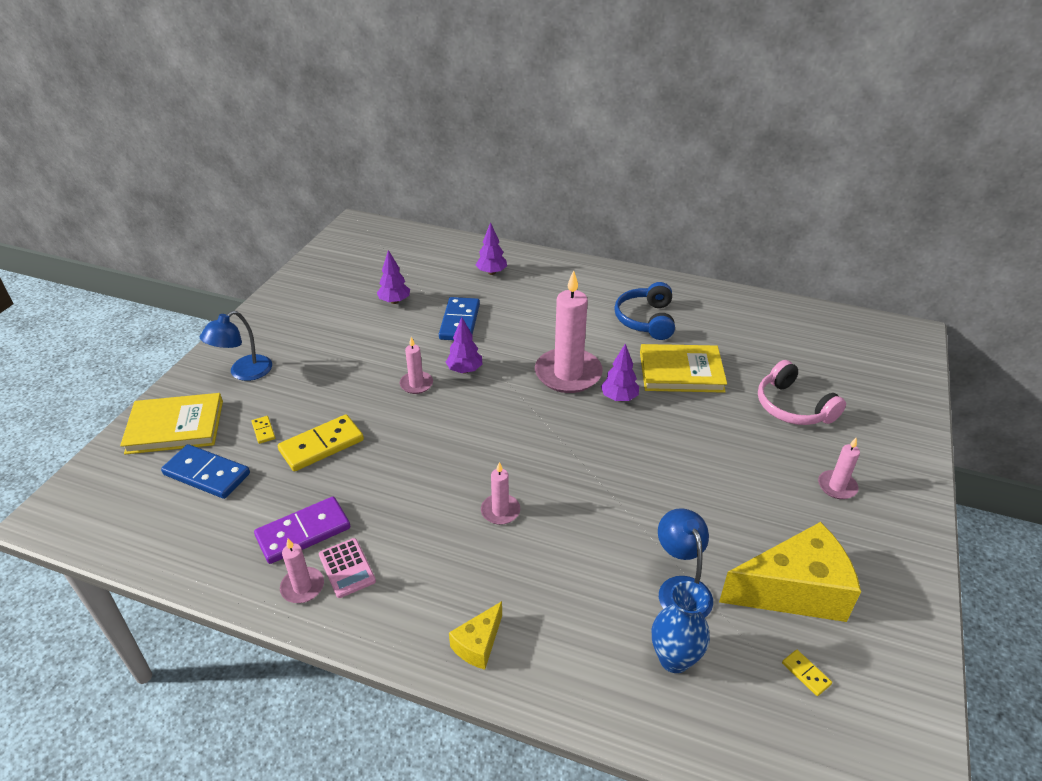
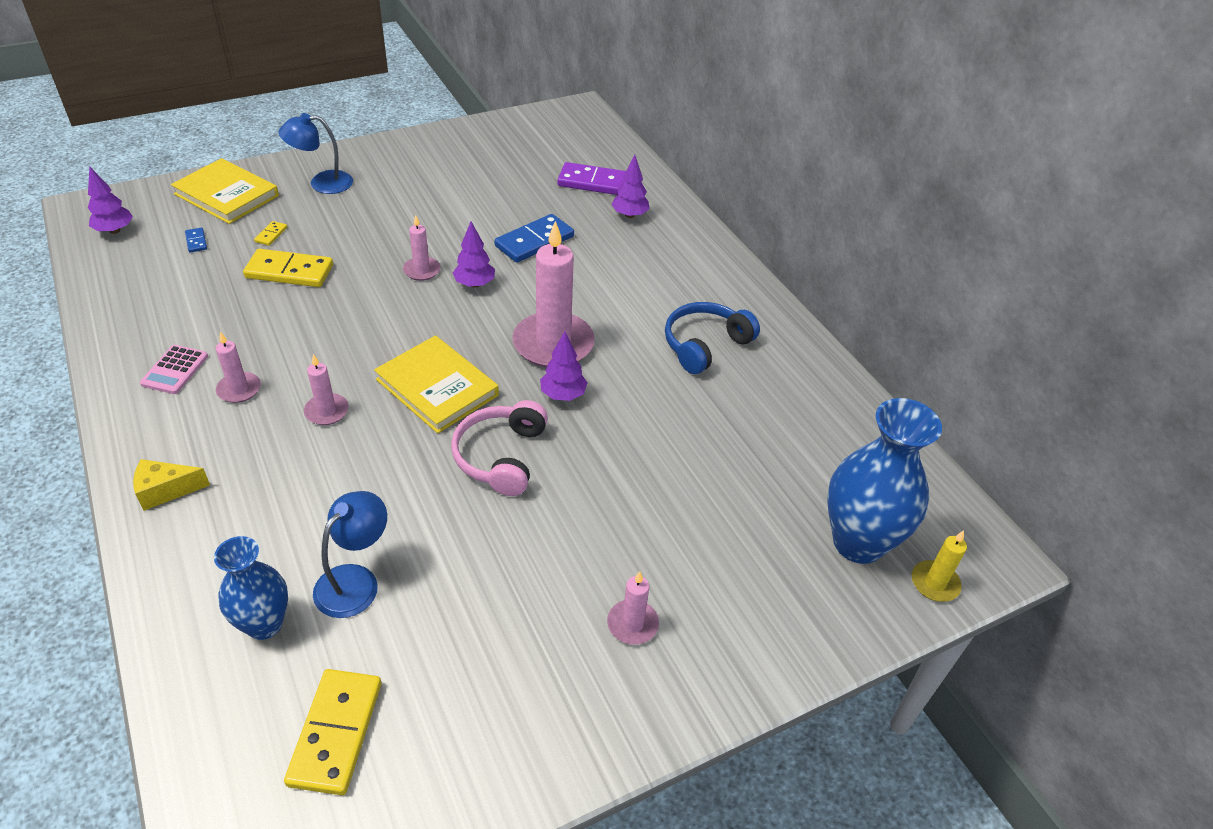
camera: 40 degrees right, 5 degrees up
blue domino [161,444,250,499] -> blue domino [185,227,207,253], size x0.45
purple domino [254,497,350,564] -> purple domino moved to [557,162,626,195]
pink candle [280,538,324,603] -> pink candle moved to [216,332,261,403]
purple tree [377,250,410,304] -> purple tree moved to [88,166,133,234]
yellow book [640,344,727,393] -> yellow book moved to [374,336,499,433]
yellow cheese [719,522,861,622] -> none
pink headphones [758,360,846,425] -> pink headphones moved to [451,400,548,496]
yellow domino [782,650,832,696] -> yellow domino [284,669,381,795], size x2.22
none -> blue vase [827,398,942,564]
none -> yellow candle [912,530,967,602]

